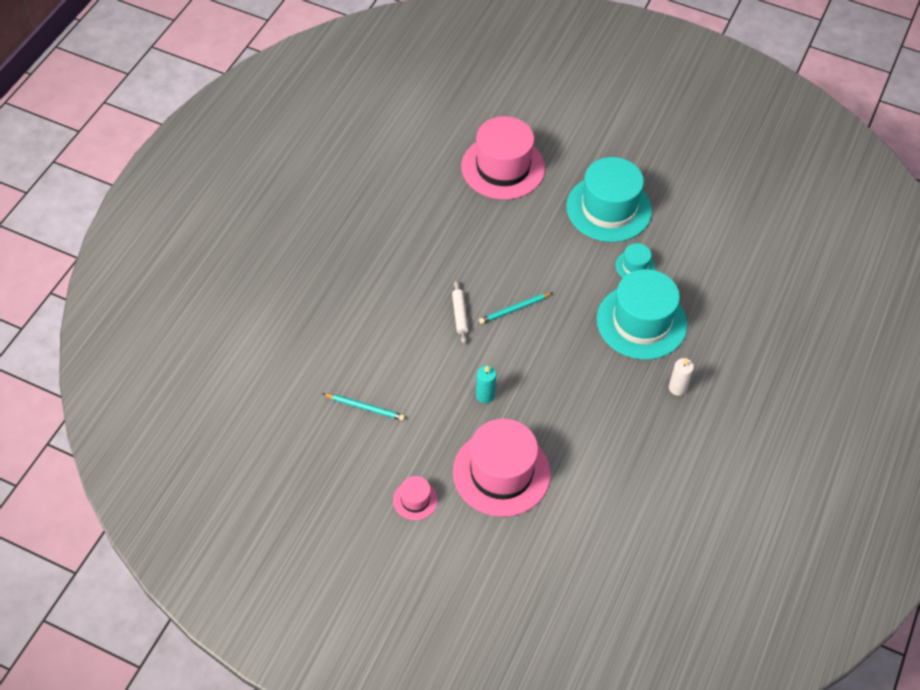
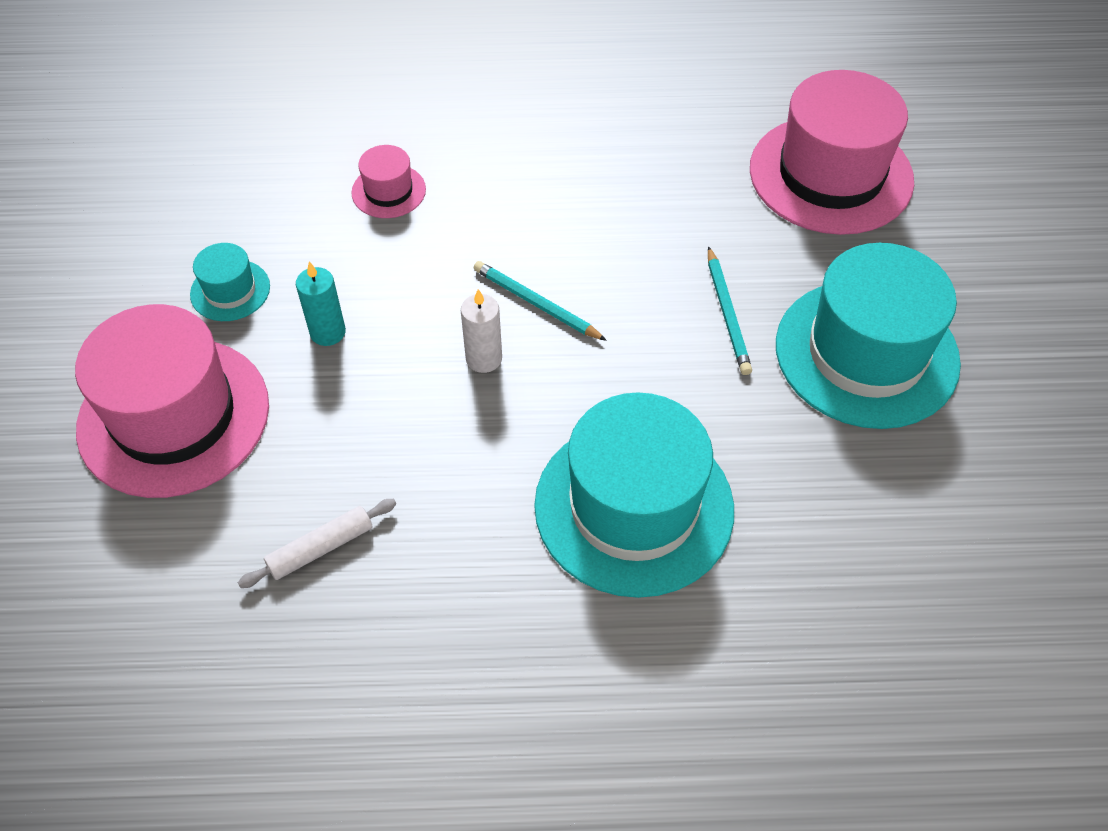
camera: 65 degrees right, 0 degrees up
turquoise pencil [323,394,405,421] -> turquoise pencil moved to [708,246,752,375]
pink hat [393,476,438,520] -> pink hat moved to [351,145,426,218]
white rolling pin [452,280,469,344] -> white rolling pin moved to [238,499,396,588]
turquoise hat [615,243,655,278] -> turquoise hat moved to [190,243,270,321]
white candle [669,358,694,396] -> white candle moved to [461,289,502,373]

